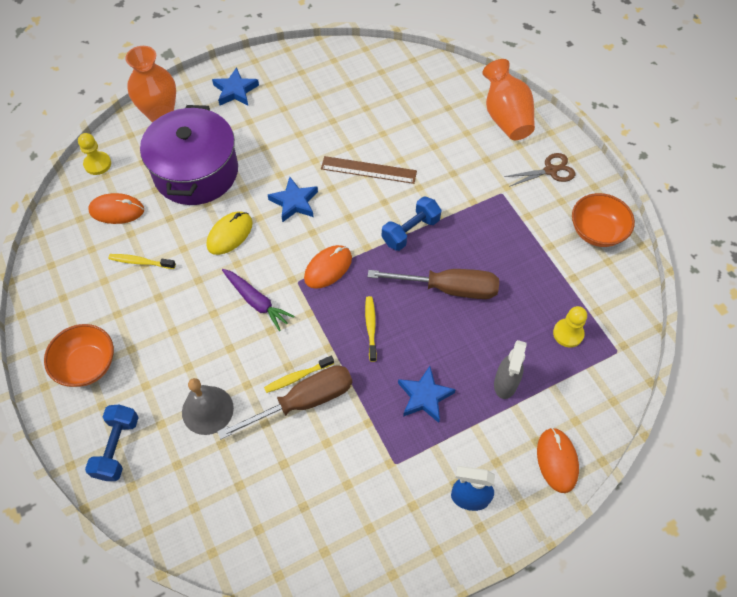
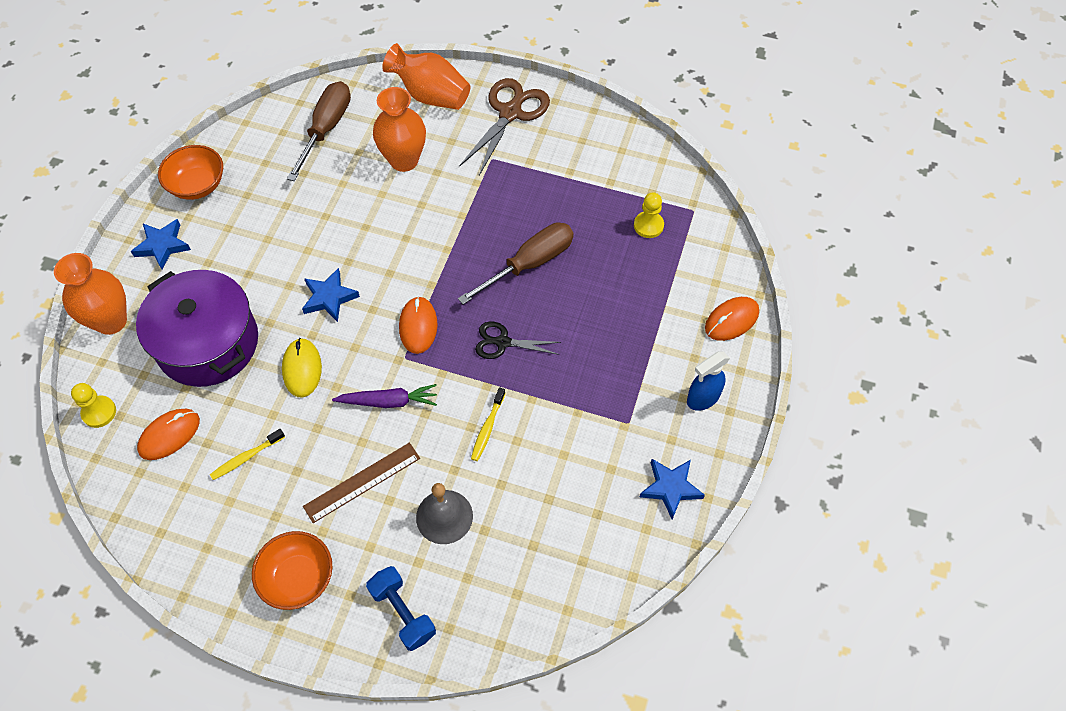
camera: 45 degrees left, 0 degrees up
brown screwdriver [217,365,352,439] -> brown screwdriver moved to [287,81,351,181]
brown ruler [321,156,417,184] -> brown ruler moved to [303,442,420,523]
yellow toothbrush [365,296,377,362] -> black scissors [475,321,561,359]
blue dumbbell [382,196,441,251] -> none
blue star [398,366,456,423] -> blue star moved to [640,459,705,519]
grey spray bottle [494,340,527,399] -> none
brown scissors [504,153,575,187] -> brown scissors [459,78,550,175], size x1.68
orange mouse [537,428,579,493] -> orange mouse turned 75 degrees counterclockwise [705,297,759,341]
orange bowl [572,193,635,247] -> orange bowl moved to [158,145,223,200]
none -> orange vase [373,87,426,172]

